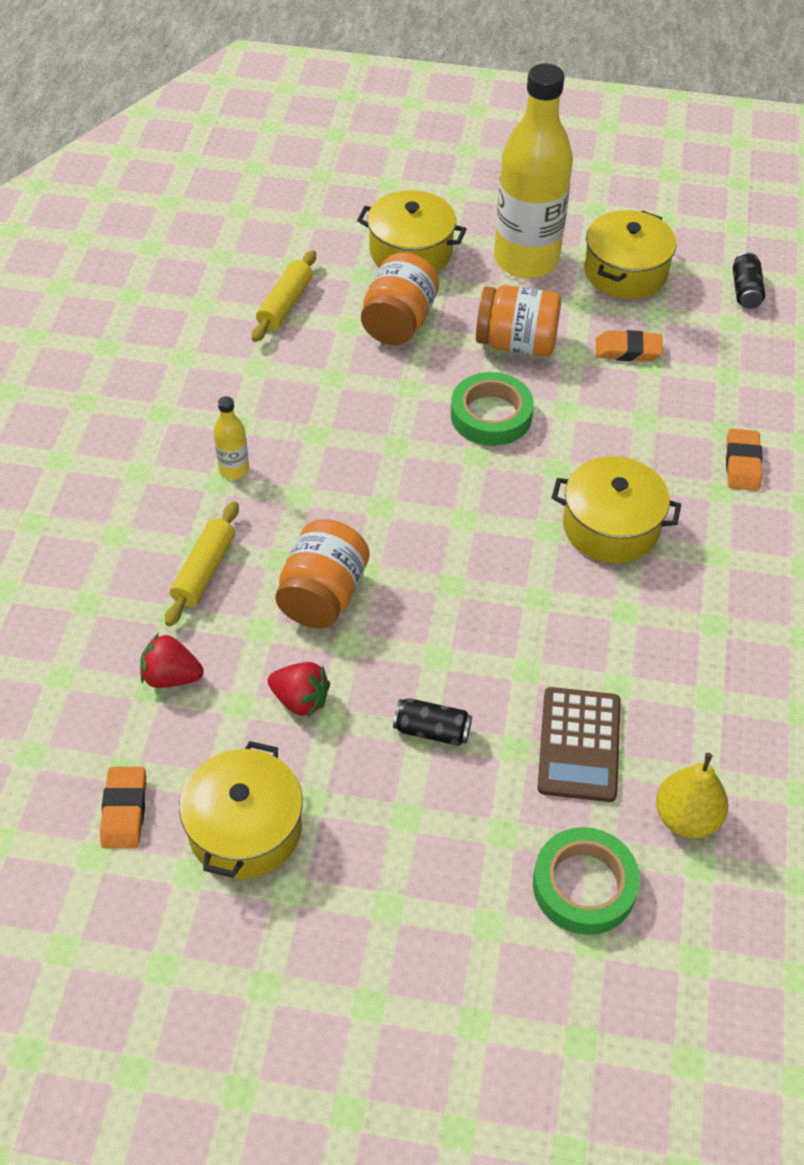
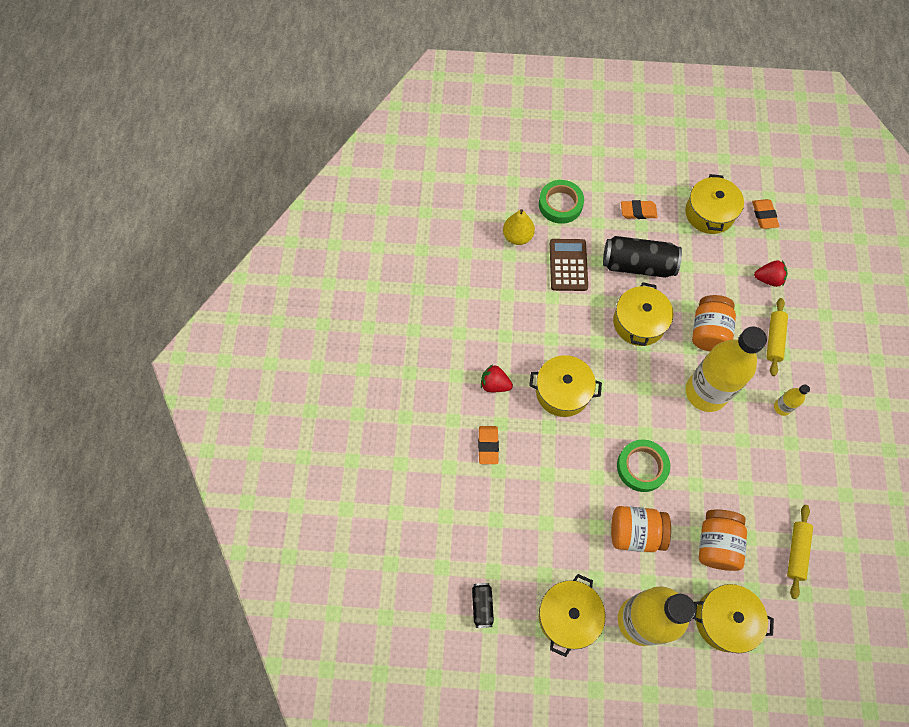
camera: 175 degrees right, 15 degrees up
red strawberry [268,662,330,717] -> red strawberry moved to [481,364,513,392]
black can [393,698,472,746] -> black can [603,236,682,278], size x2.04
orange eraser [596,330,663,362] -> orange eraser moved to [621,200,658,219]
none -> yellow pot [613,282,673,346]
none -> yellow bottle [686,327,767,412]

